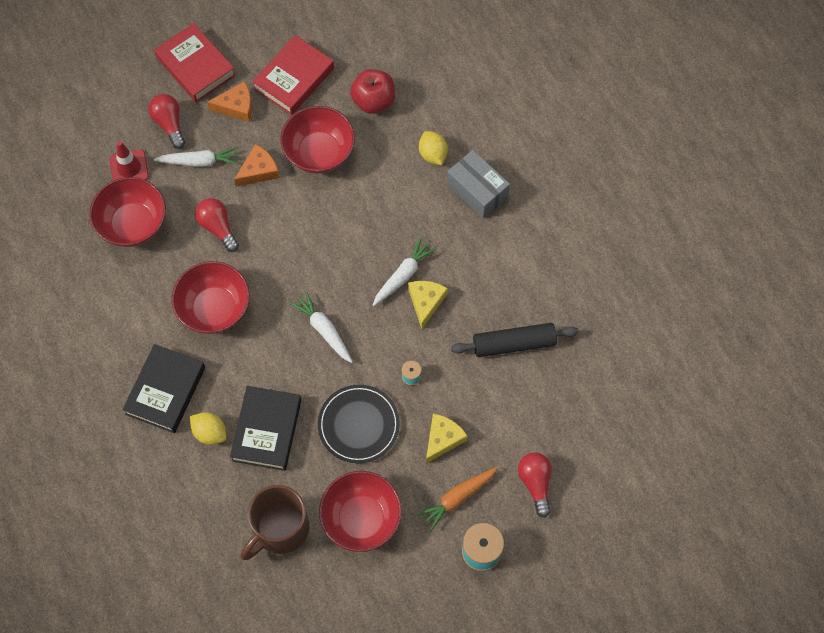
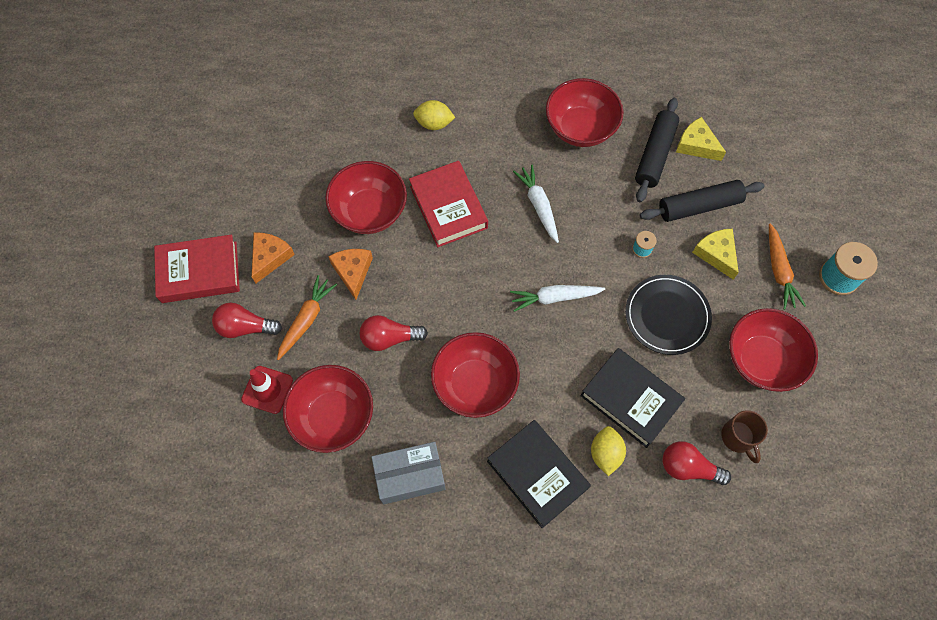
camera: 60 degrees left, 0 degrees up
white carrot [154,147,239,167] -> orange carrot [277,275,337,360]
yellow lemon [190,412,227,445] -> yellow lemon turned 60 degrees counterclockwise [591,426,626,476]
brown mug [241,485,309,560] -> brown mug [721,410,768,463], size x0.57
red book [252,35,334,115] -> red book moved to [409,161,488,247]
red apple [350,69,395,114] -> none
yellow cheese [408,281,448,329] -> yellow cheese moved to [676,117,726,161]
grey box [447,150,510,218] -> grey box moved to [371,442,446,505]
red light bulb [518,452,552,518] -> red light bulb moved to [662,441,731,485]
none -> red bowl [546,78,624,147]
none -> black rolling pin [640,180,764,222]

